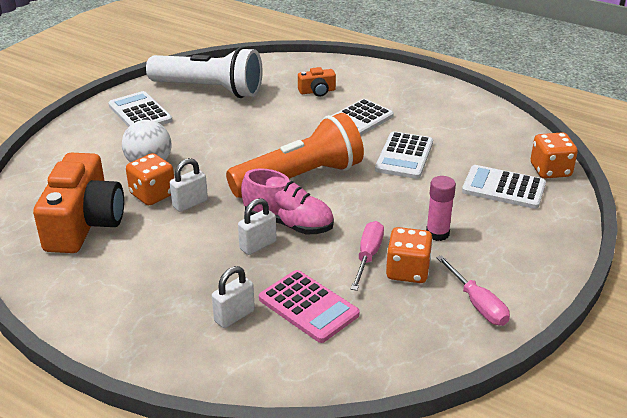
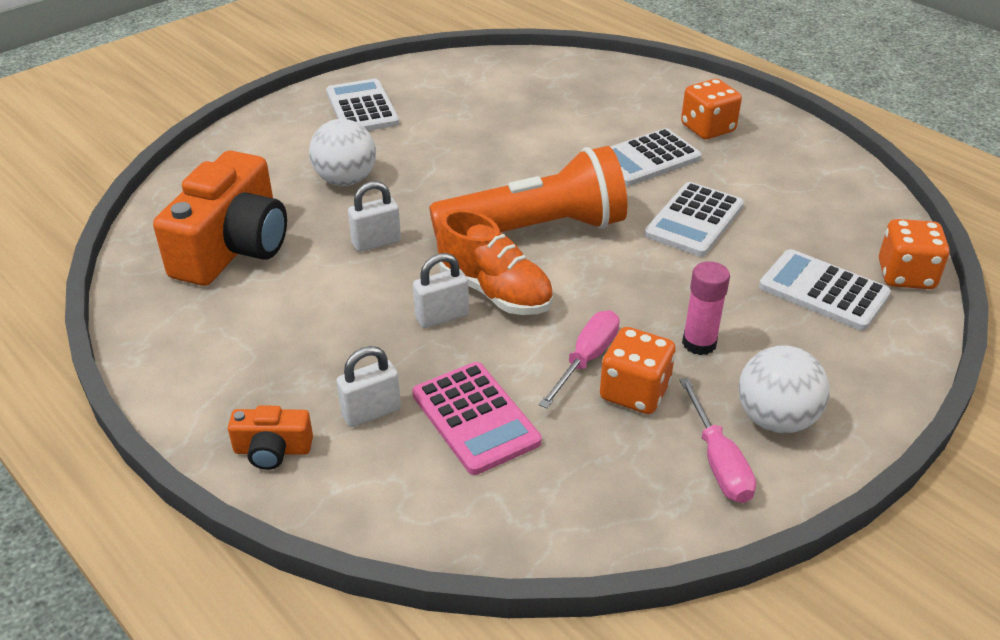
camera: 15 degrees right, 5 degrees up
orange dice [126,153,174,205] -> orange dice moved to [681,79,742,139]
white flashlight [146,47,263,98] -> none
pink shoe [241,168,334,235] -> orange shoe [437,209,553,315]
orange camera [298,67,336,97] -> orange camera moved to [228,406,313,470]
none -> white ball [739,345,829,433]

